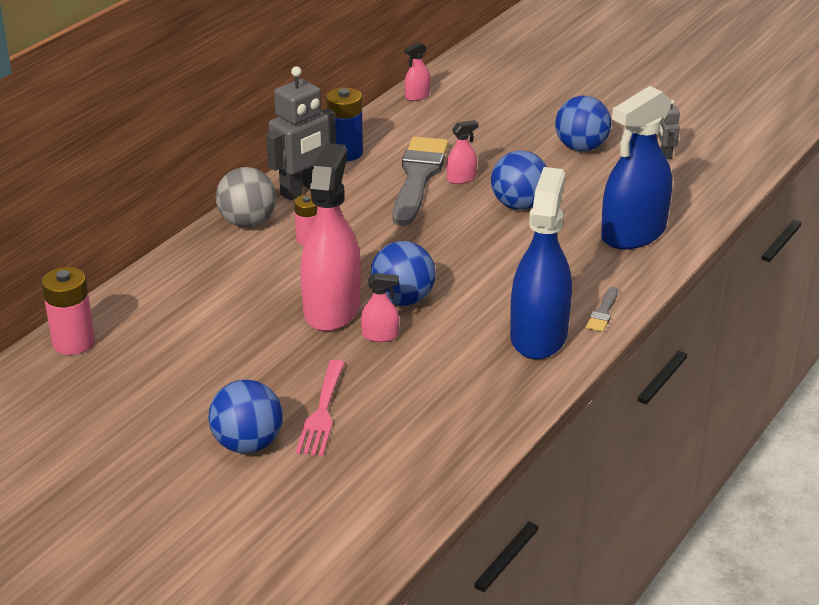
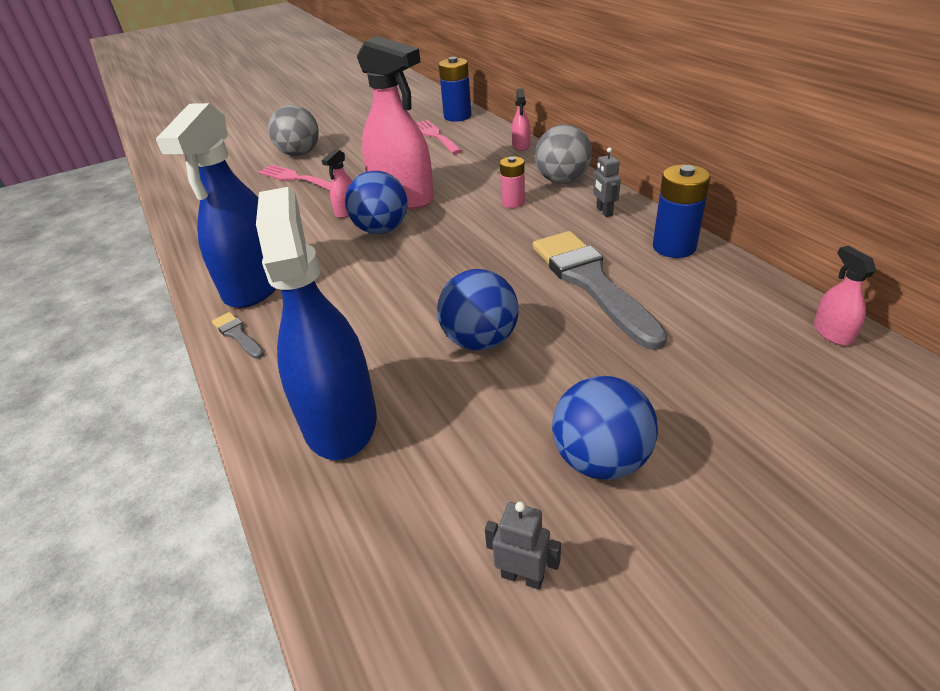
camera: 120 degrees right, 5 degrees up
pink battery [42,267,95,355] -> blue battery [439,57,471,122]
blue ball [209,379,283,454] -> grey ball [268,105,319,156]
grey robot [266,66,336,200] -> grey robot [593,147,621,217], size x0.46
grey brush [393,136,449,226] -> grey brush turned 150 degrees counterclockwise [533,231,668,350]
pink spray bottle [447,120,479,184] -> pink spray bottle moved to [512,88,530,151]
blue spray bottle [510,167,572,360] -> blue spray bottle turned 60 degrees clockwise [156,103,276,308]
none -> pink fork [416,120,462,154]

